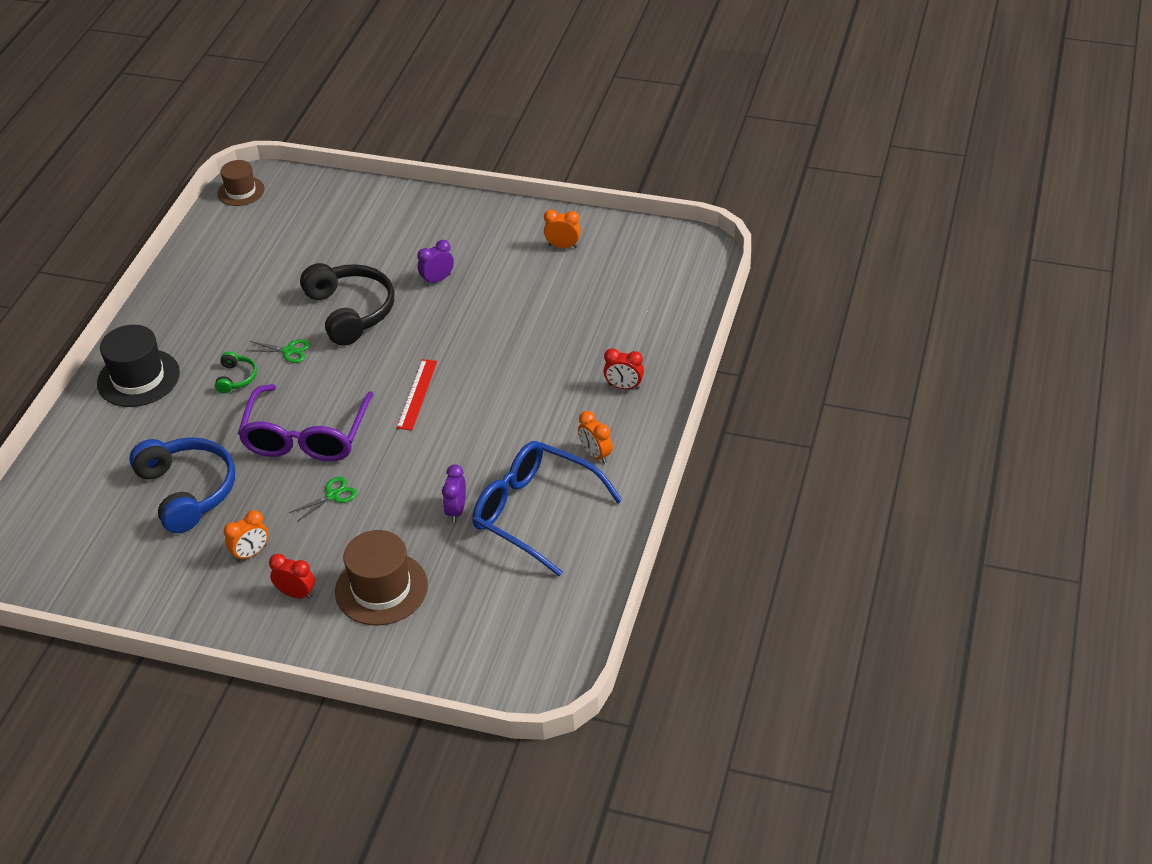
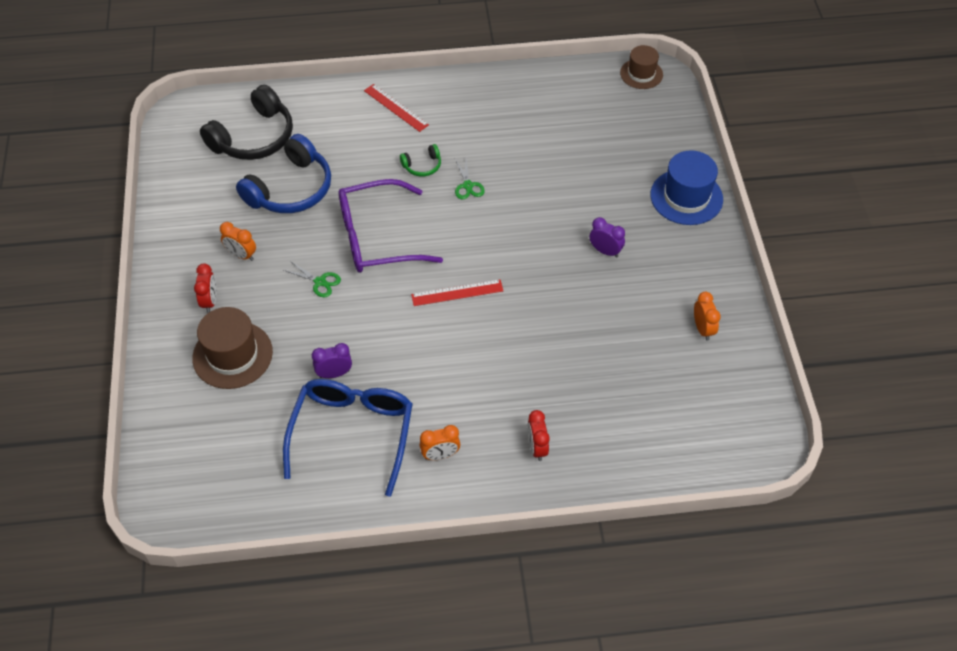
camera: 65 degrees right, 10 degrees up
black hat [97,325,180,407] -> red ruler [364,84,429,132]
black headphones [300,263,395,346] -> black headphones moved to [200,85,293,160]
orange clock [578,411,613,464] -> orange clock turned 135 degrees counterclockwise [420,425,460,460]
none -> blue hat [650,150,723,225]

